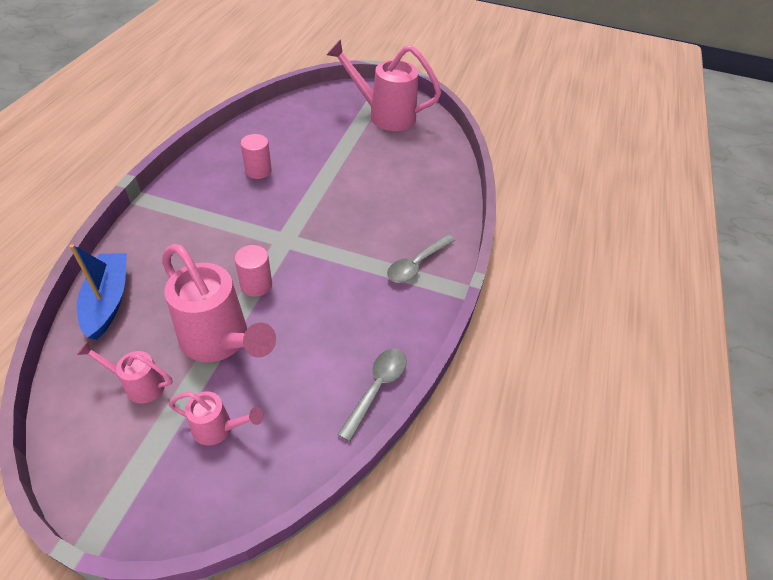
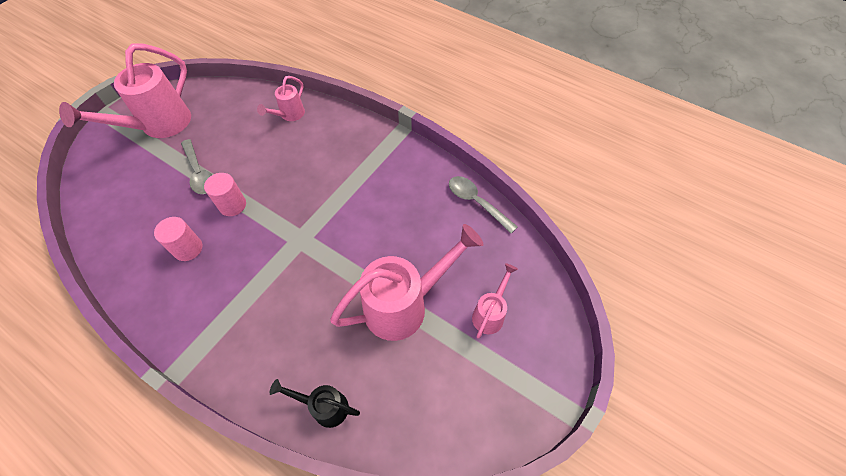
camera: 70 degrees left, 10 degrees up
blue boat [69,244,127,340] -> black watering can [270,379,360,428]
pink watering can [77,341,173,404] -> pink watering can moved to [257,76,305,121]
pink cylinder [234,245,272,297] -> pink cylinder moved to [204,173,246,216]
grey spoon [387,234,455,283] -> grey spoon moved to [181,139,212,194]

